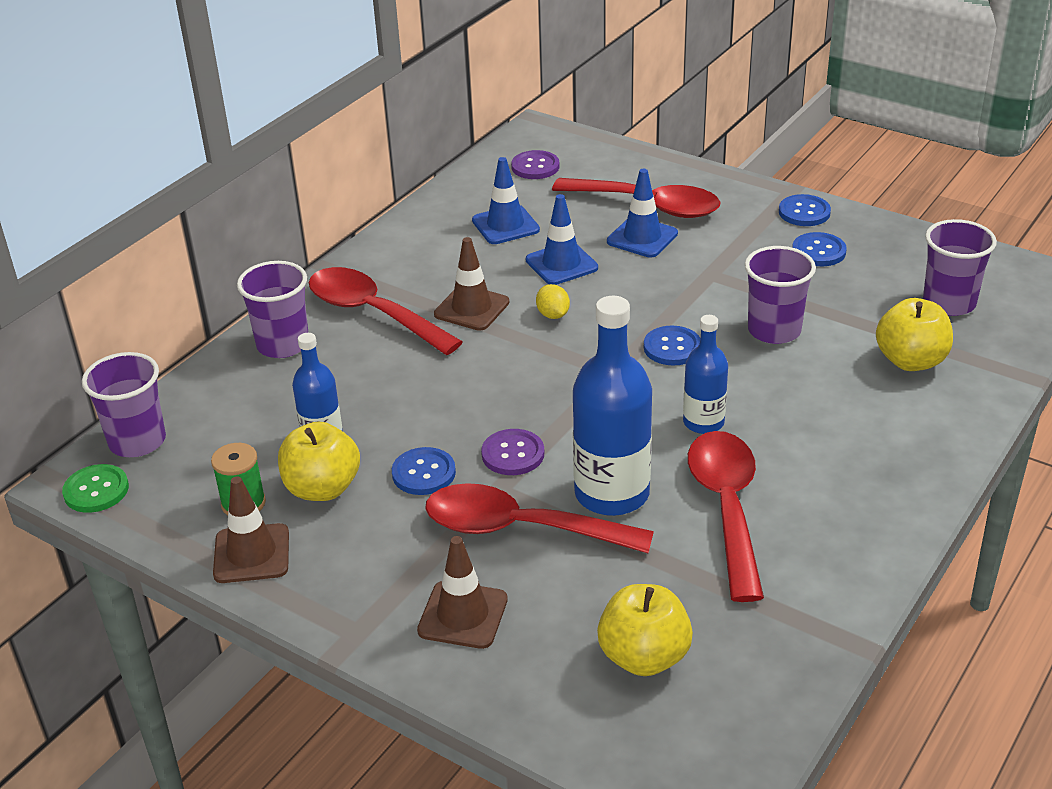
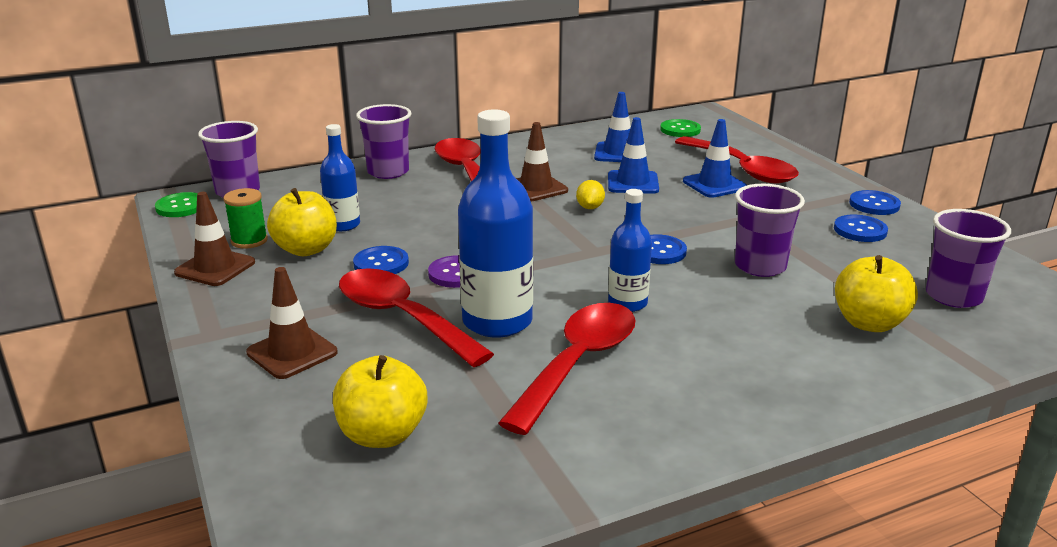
camera: 30 degrees right, 10 degrees down
purple button [511,150,559,179] -> green button [660,119,701,137]

